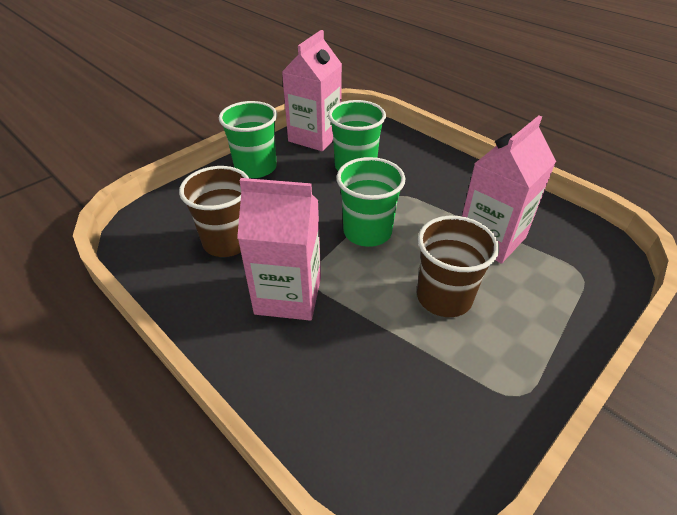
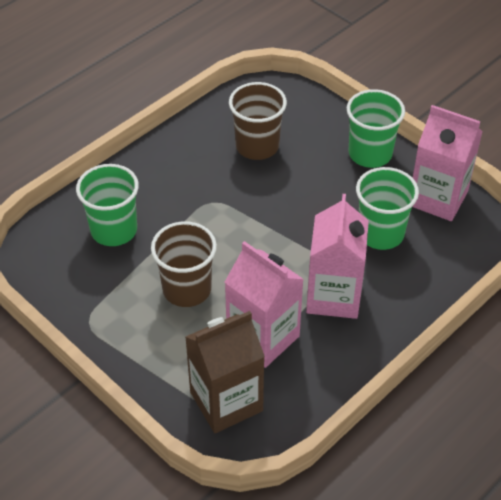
camera: 90 degrees right, 5 degrees up
pink carton [237,178,321,320] -> pink carton moved to [306,194,369,319]
green cup [336,157,406,247] -> green cup moved to [76,164,139,246]
none -> brown carton [185,311,265,433]

